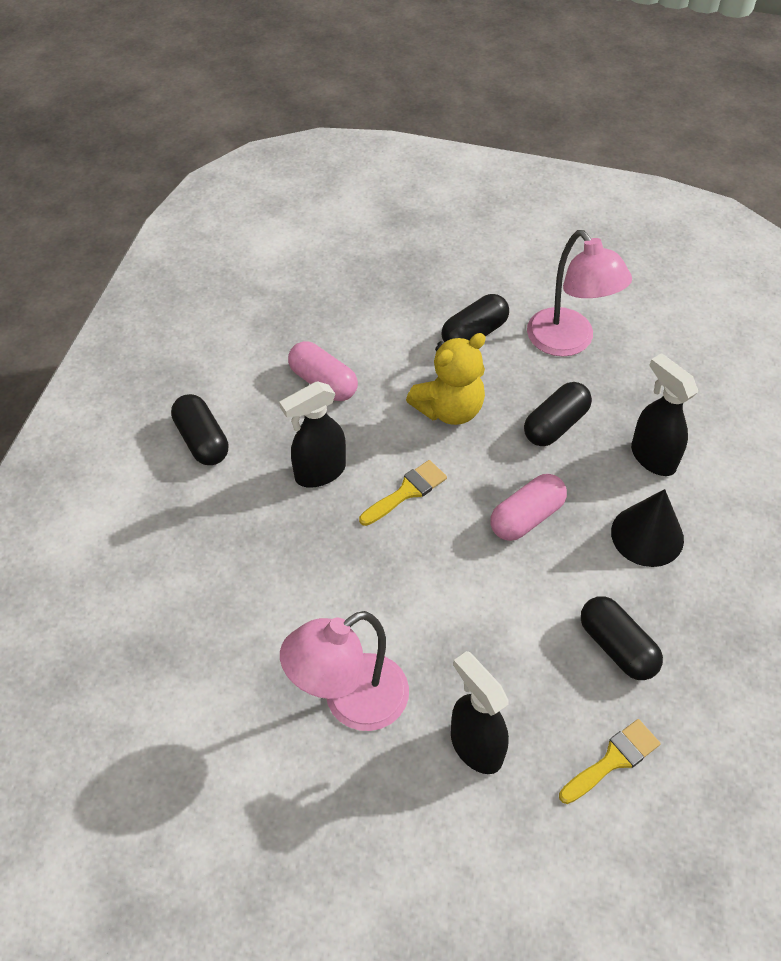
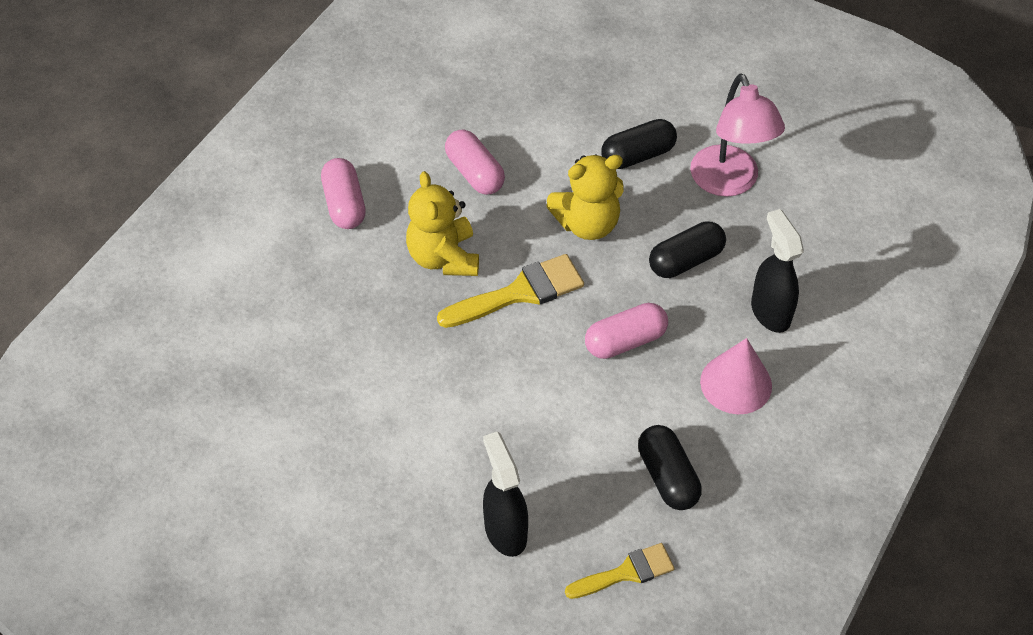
camera: 15 degrees right, 0 degrees up
black capsule [171,394,229,465] -> pink capsule [321,158,366,229]
black spray bottle [279,381,346,488] -> yellow teddy bear [406,171,479,276]
pink lamp [280,611,409,731] -> none
yellow brush [359,460,447,526] -> yellow brush [437,254,584,328], size x1.53
black cone [611,489,684,567] -> pink cone [700,338,772,414]

